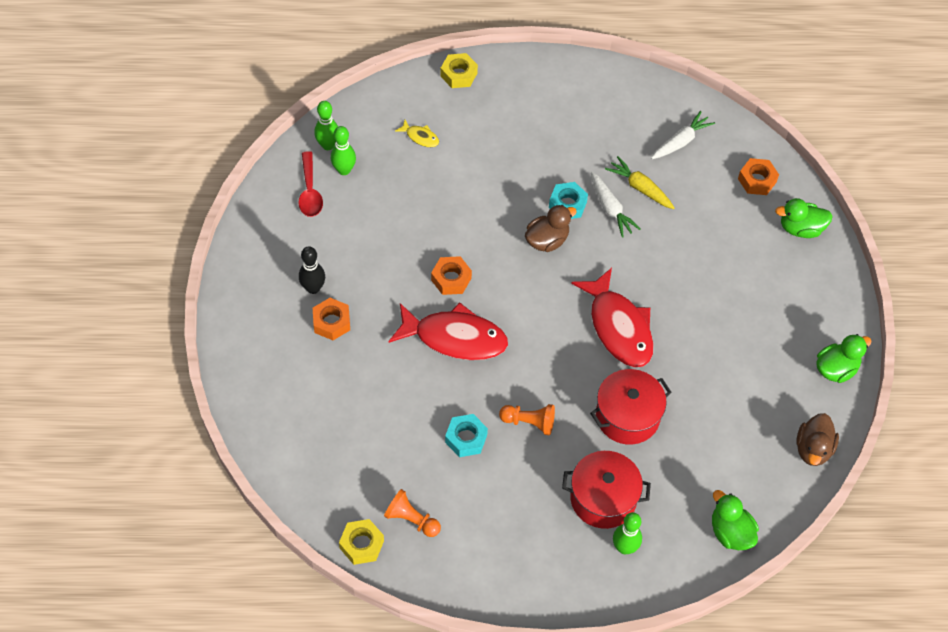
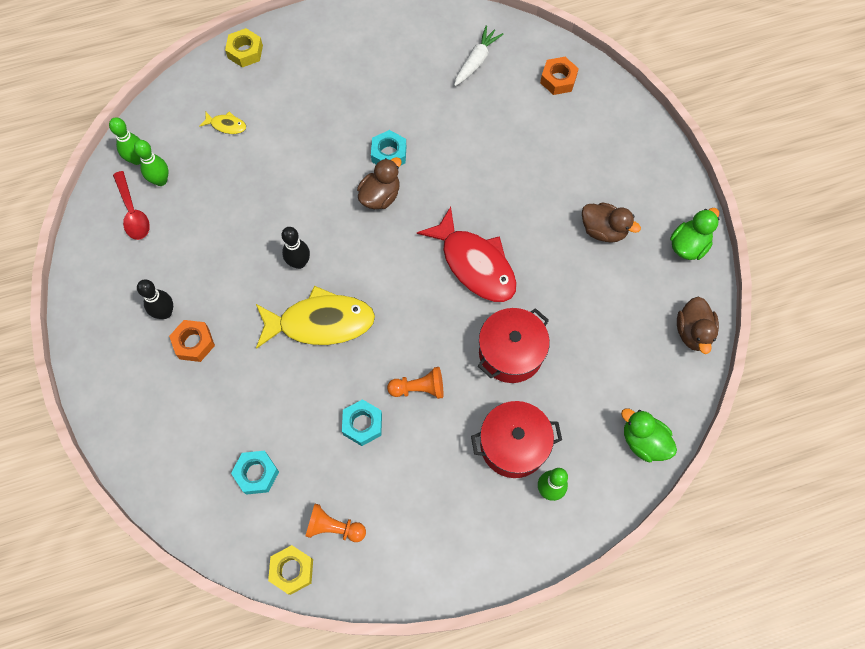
camera: 15 degrees left, 10 degrees up
red fish [388,302,508,360] -> yellow fish [256,286,375,349]
orange nut [431,256,472,295] -> black bowling pin [281,227,310,269]
white carrot [591,172,640,238] -> none
yellow carrot [605,156,675,209] -> none
green duck [775,198,833,238] -> none
none -> turquoise nut [231,451,279,495]
none -> brown duck [582,202,641,243]

